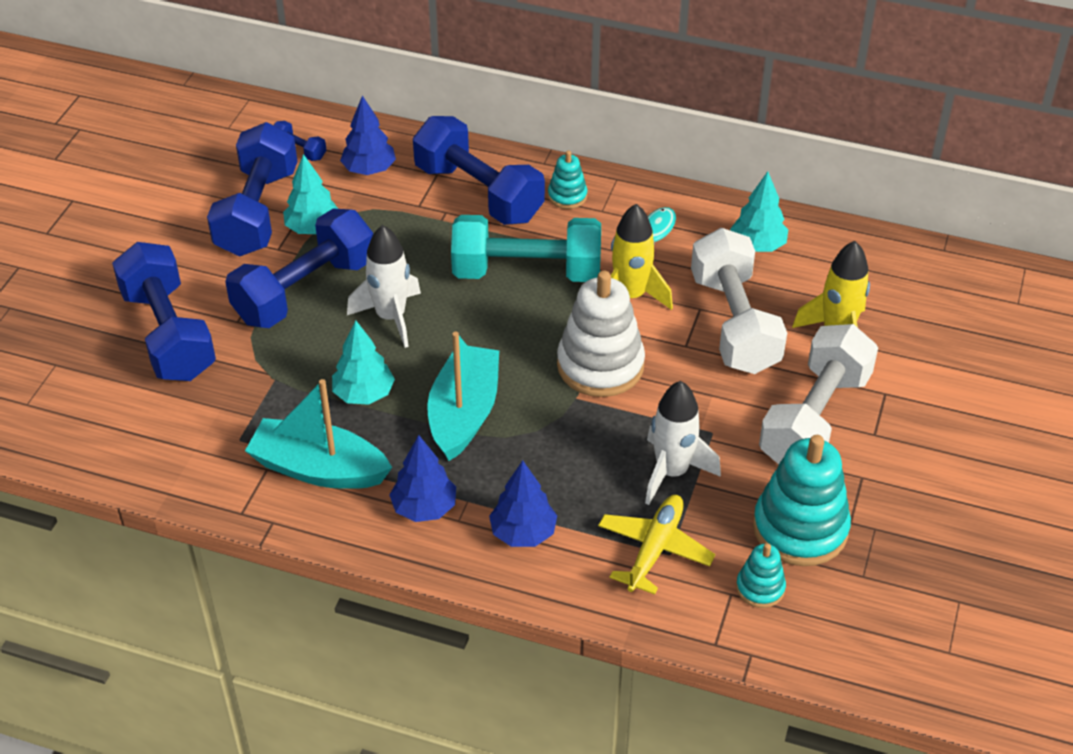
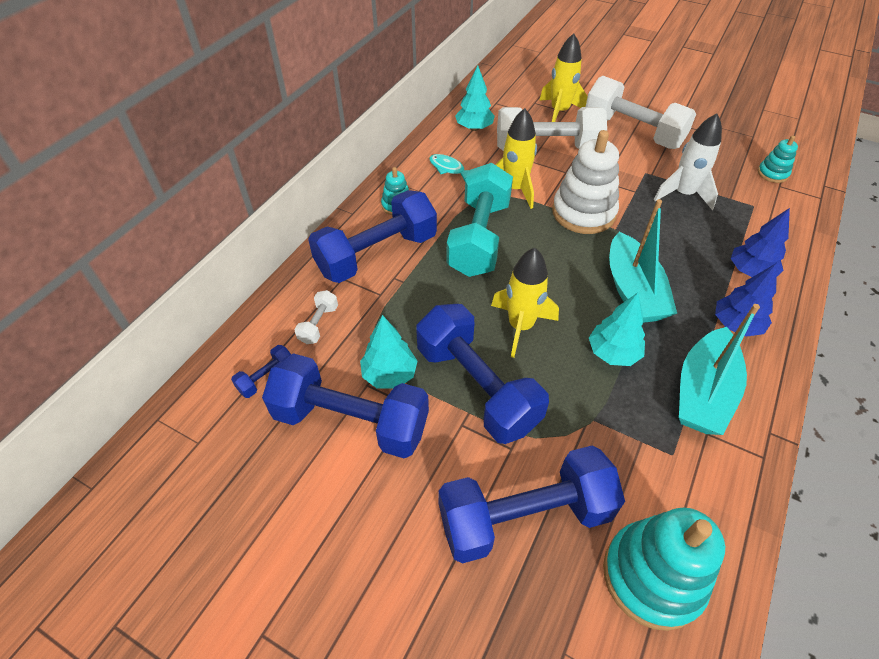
camera: 80 degrees left, 5 degrees up
blue tree [340,96,396,175] -> white dumbbell [294,290,338,344]
white rocket [347,225,421,348] -> yellow rocket [491,248,559,358]
turquoise boat [427,332,499,461] -> turquoise boat turned 120 degrees counterclockwise [609,199,677,323]
yellow plane [598,495,715,595] -> none
turquoise stacking toy [753,435,851,566] -> turquoise stacking toy moved to [603,507,725,631]

